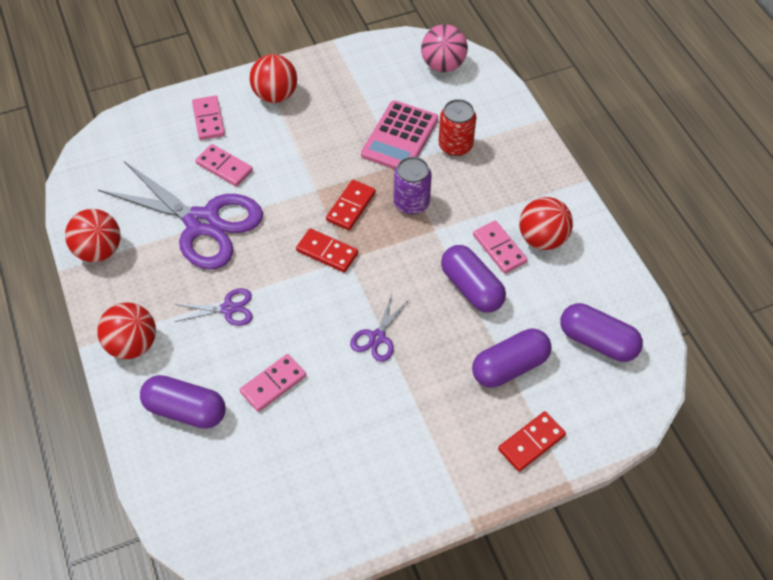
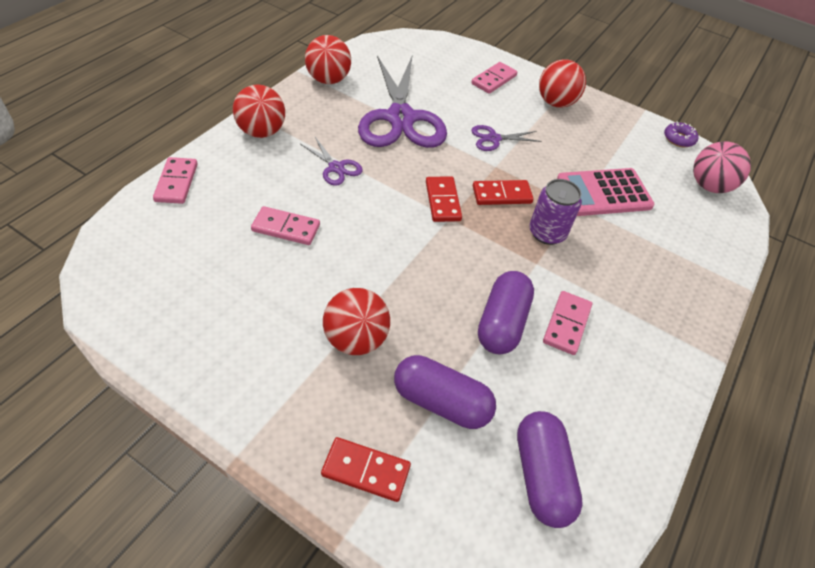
camera: 50 degrees right, 5 degrees down
purple capsule [140,375,226,429] -> none
pink domino [195,144,253,187] -> pink domino moved to [153,157,198,204]
purple scissors [350,294,410,362] -> purple scissors moved to [471,125,542,151]
red can [439,99,476,156] -> none
red ball [519,197,573,250] -> red ball moved to [323,288,390,355]
none -> purple donut [664,121,699,147]

